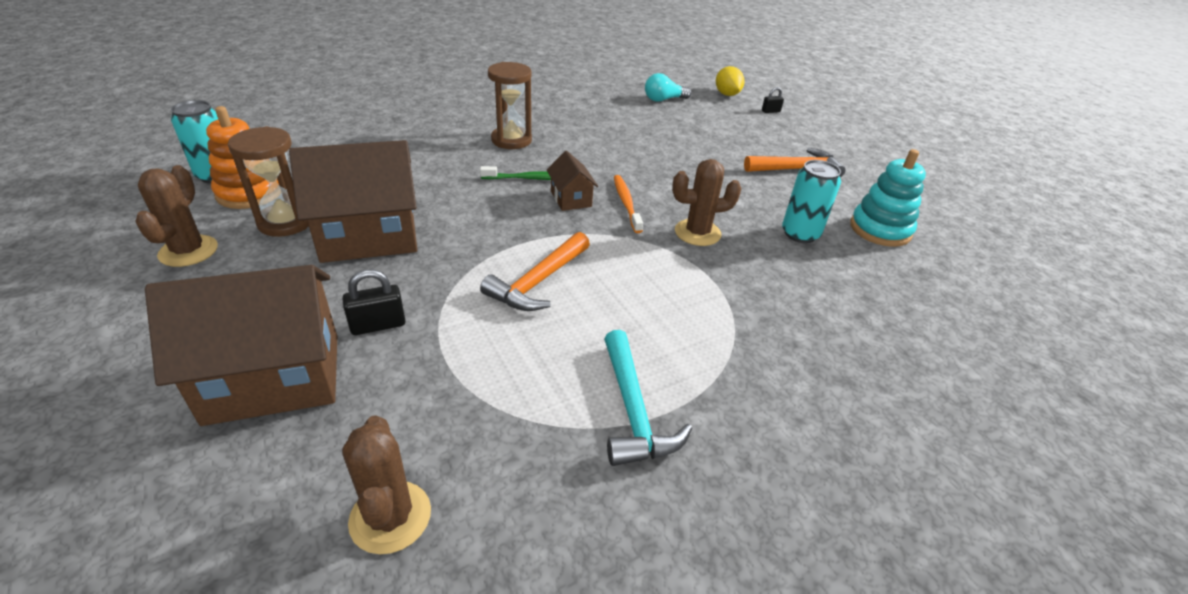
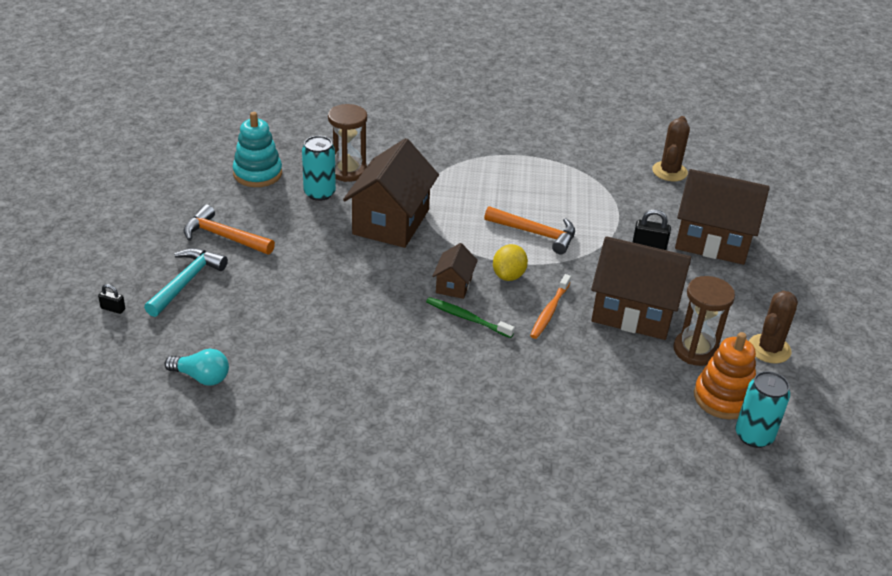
camera: 145 degrees left, 0 degrees up
orange hammer [480,232,590,311] -> orange hammer turned 45 degrees clockwise [484,206,575,254]
brown hourglass [488,62,532,149] -> brown hourglass moved to [328,104,367,182]
turquoise hammer [604,330,692,466] -> turquoise hammer moved to [144,248,228,317]
orange toothbrush [614,175,643,233] -> orange toothbrush moved to [530,274,571,339]
brown cactus [672,159,742,246] -> brown house [343,138,439,248]
yellow lemon [716,66,744,96] -> yellow lemon moved to [493,244,528,281]

